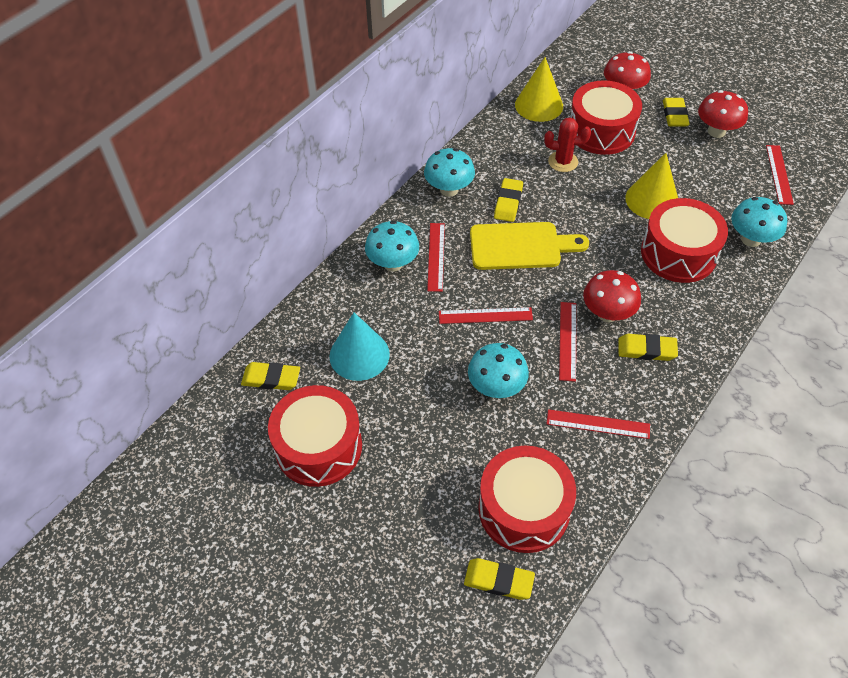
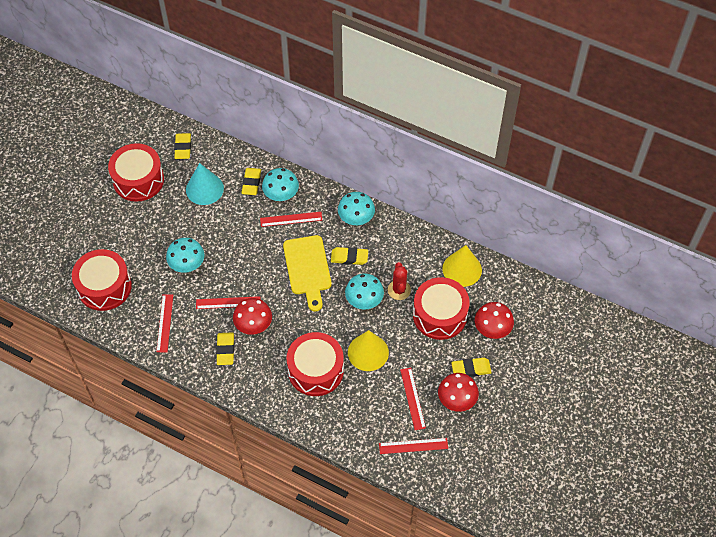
camera: 80 degrees right, 5 degrees up
red ruler [439,307,533,324] -> red ruler moved to [400,368,426,430]
yellow eraser [464,558,535,600] -> yellow eraser moved to [241,168,261,195]
turquoise mushroom [731,197,787,247] -> turquoise mushroom moved to [345,273,384,310]

